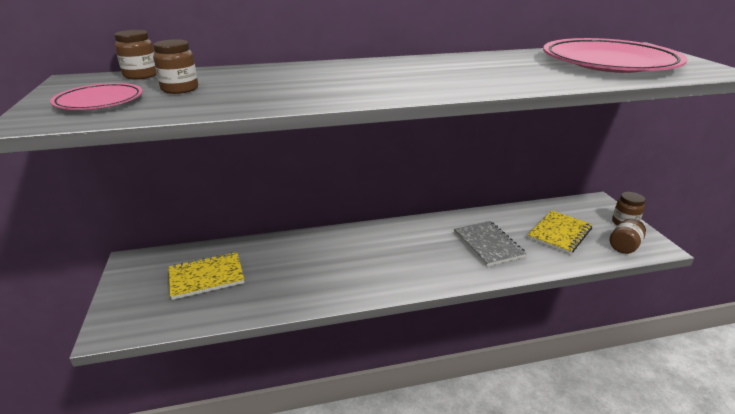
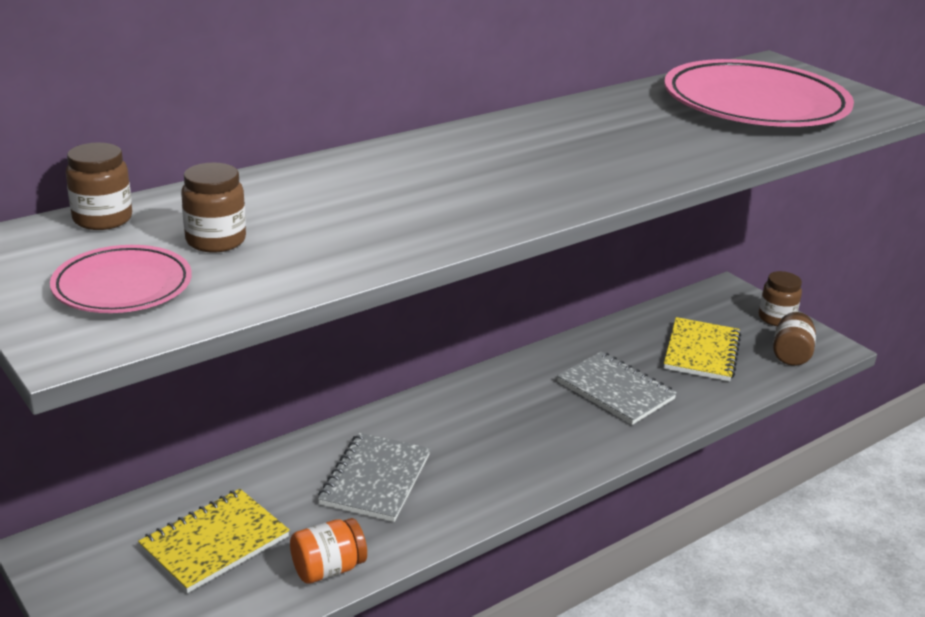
camera: 25 degrees left, 0 degrees up
none -> orange jar [290,518,367,584]
none -> grey notebook [318,433,431,522]

